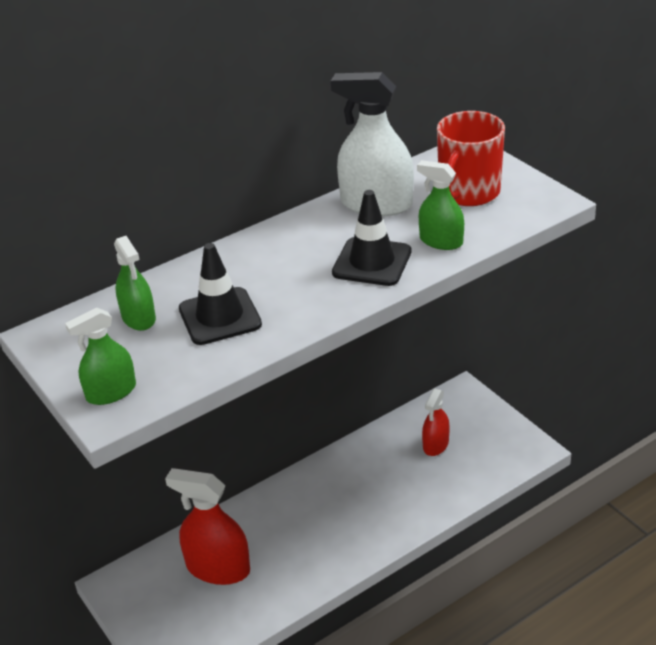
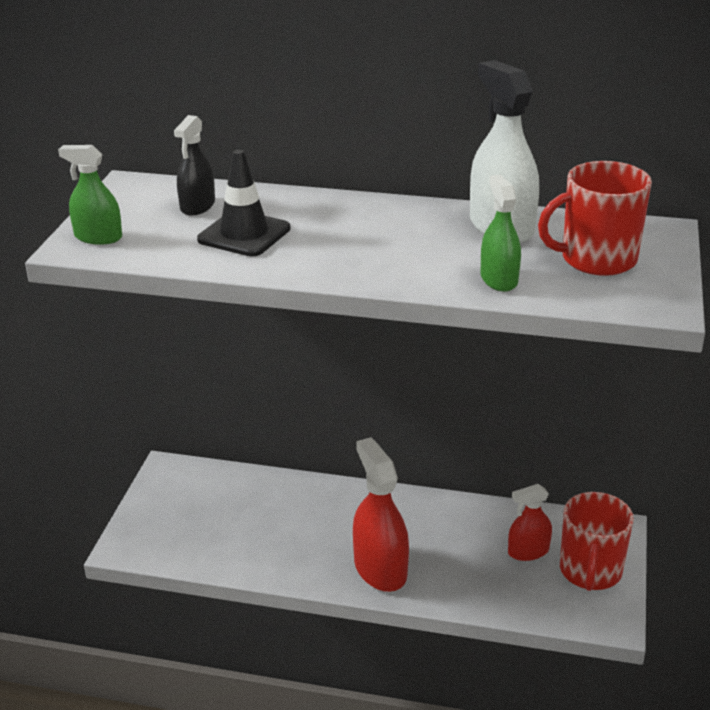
camera: 45 degrees right, 5 degrees down
green spray bottle [114,236,156,331] -> black spray bottle [174,115,215,216]
red spray bottle [165,468,250,585] -> red spray bottle moved to [353,437,409,592]
black traffic cone [332,190,411,286] -> none
none -> red mug [560,492,634,591]

